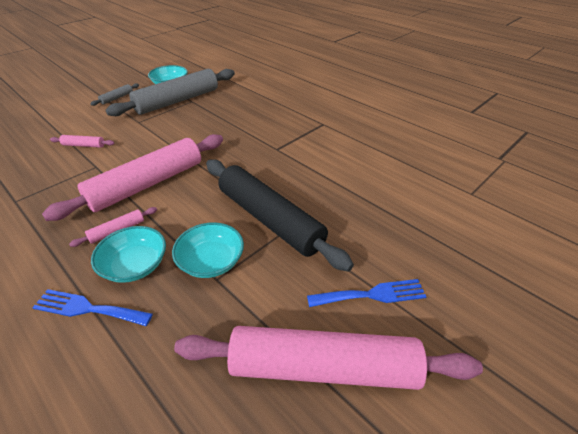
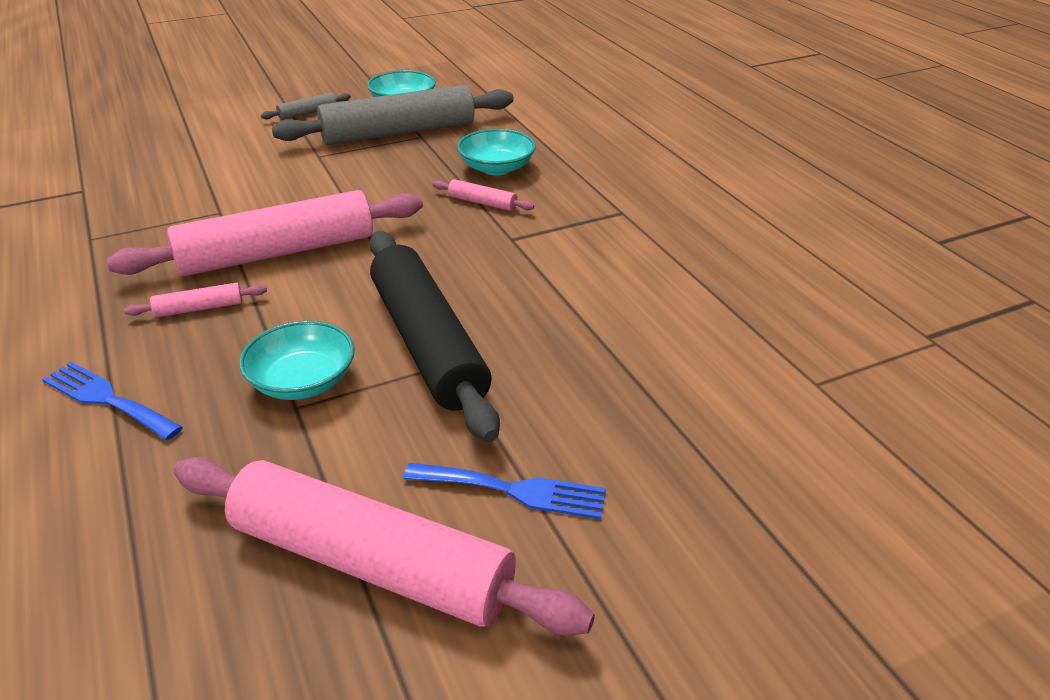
camera: 20 degrees right, 5 degrees down
pink rolling pin [50,135,115,148] -> pink rolling pin moved to [432,179,534,211]
turquoise bowl [91,226,166,283] -> turquoise bowl moved to [457,129,536,175]

